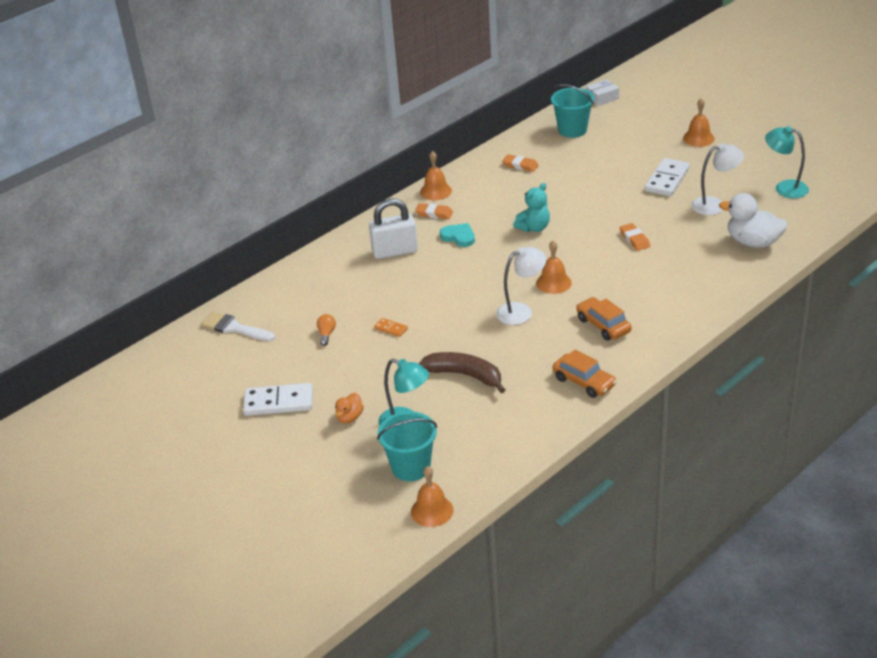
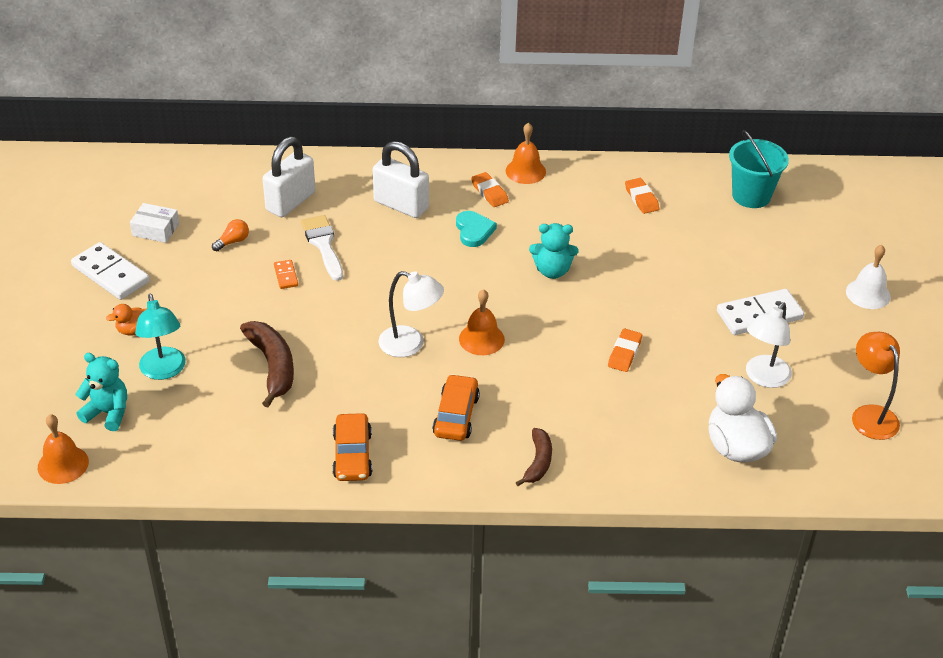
camera: 40 degrees right, 5 degrees up
white brush [201,312,275,341] -> white brush moved to [301,215,343,281]
turquoise bucket [377,411,437,481] -> turquoise teddy bear [75,353,127,431]
white box [586,79,619,106] -> white box moved to [130,203,179,243]
orange bell [683,98,714,147] -> white bell [846,245,891,309]
white lamp [691,143,744,215] -> white lamp turned 90 degrees clockwise [746,302,792,388]
turquoise lamp [765,126,809,198] -> orange lamp [852,332,900,440]
none -> white padlock [263,137,315,217]
none -> brown banana [516,428,552,486]

